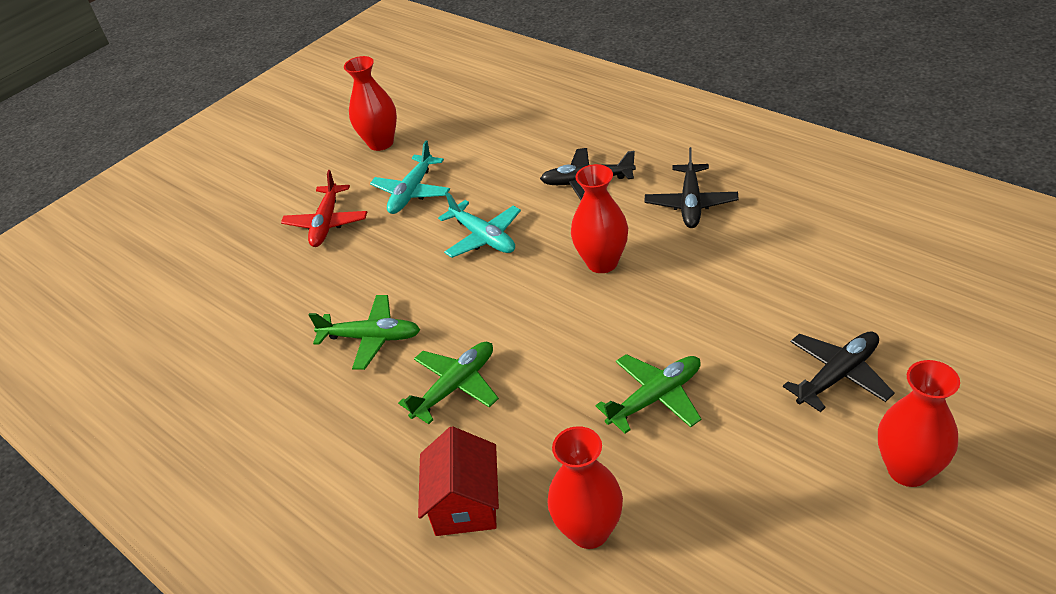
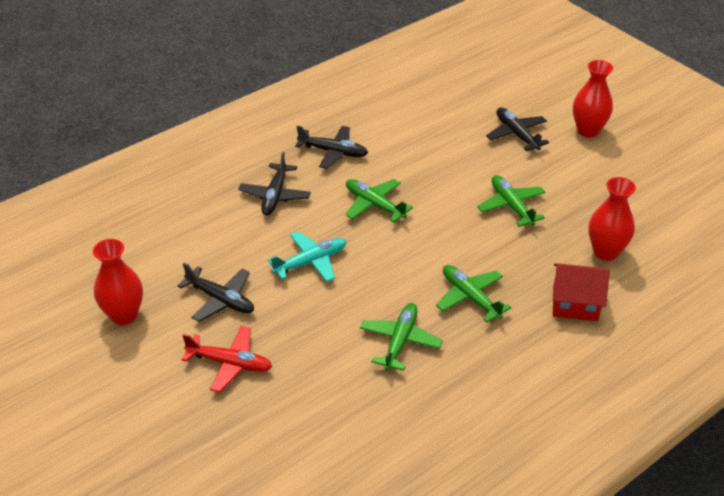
camera: 85 degrees left, 0 degrees up
turquoise plane [370,140,450,214] -> black plane [177,263,254,322]
red vase [571,164,628,273] -> green plane [346,179,413,223]

